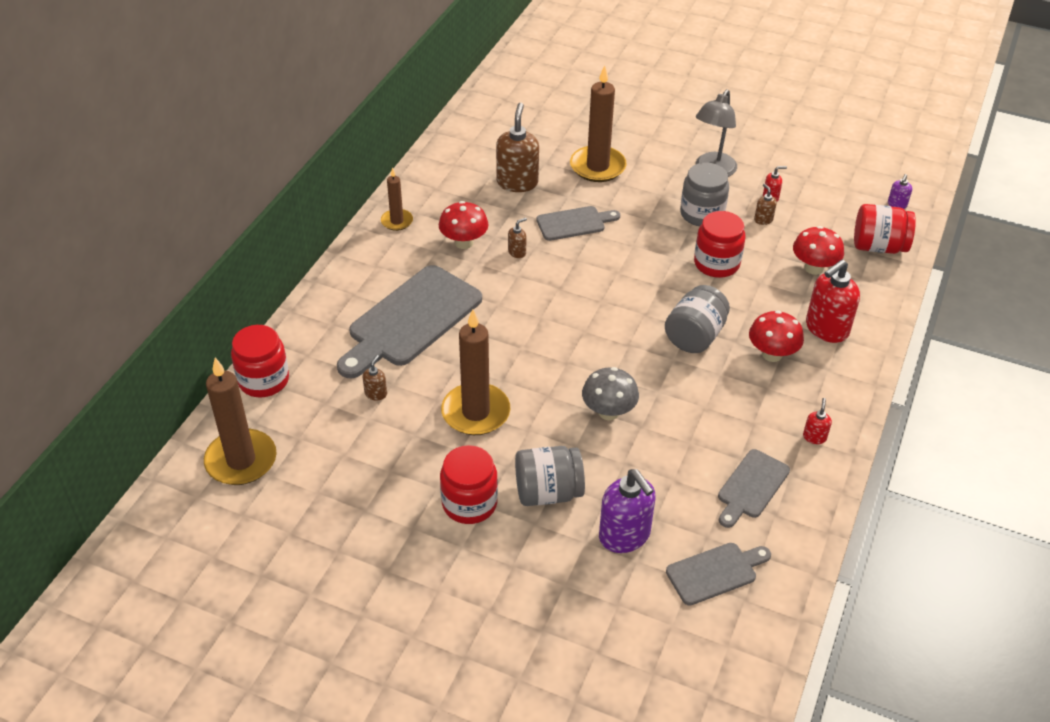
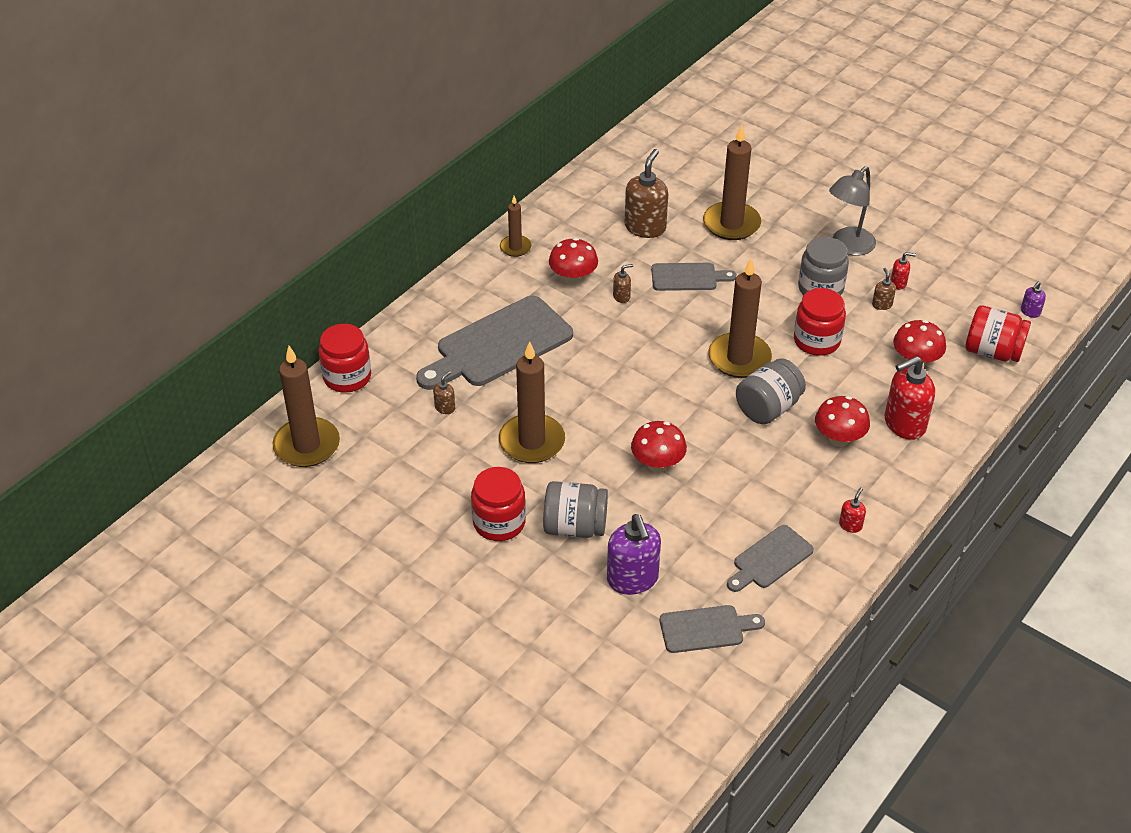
camera: 15 degrees right, 0 degrees up
grey mushroom [582,367,639,420] -> red mushroom [631,421,687,473]
none -> brown candle [708,259,772,378]

